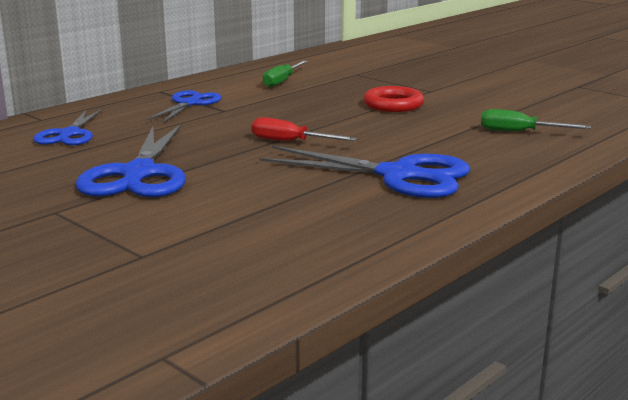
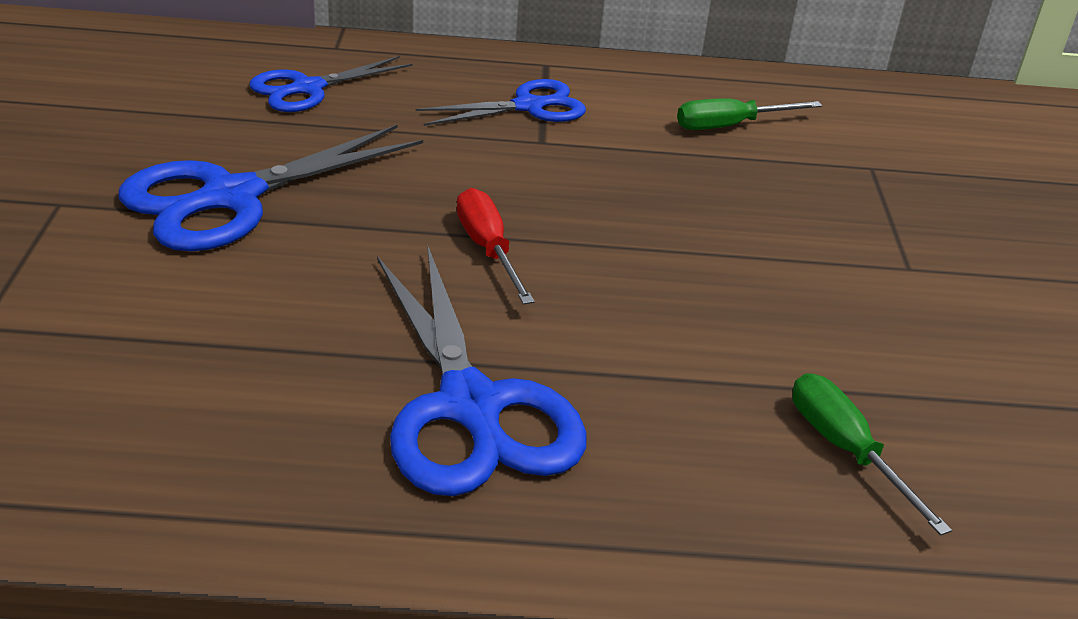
camera: 45 degrees right, 15 degrees up
red ring [363,86,424,112] -> none

